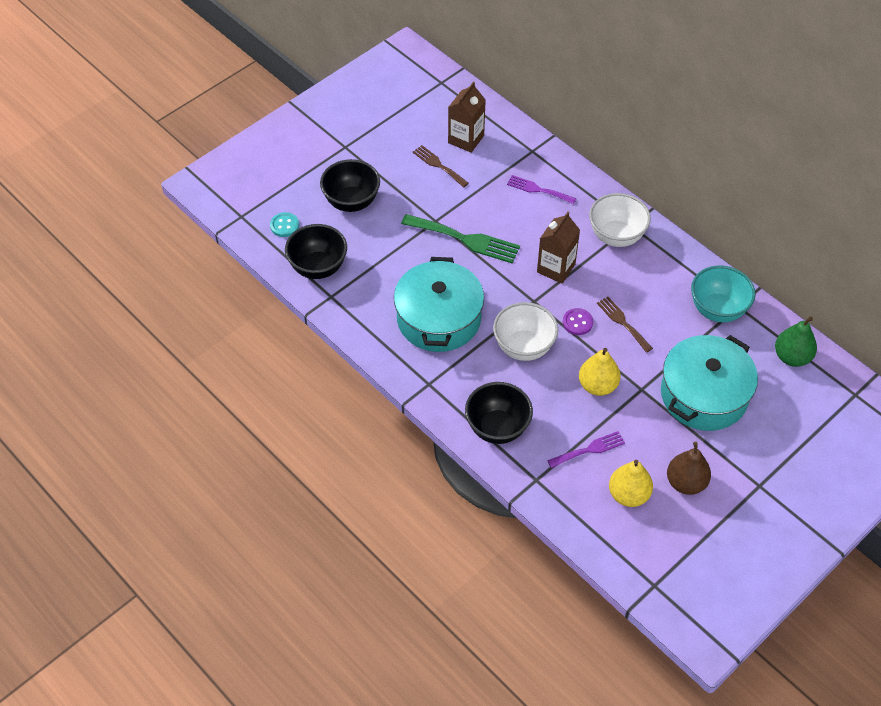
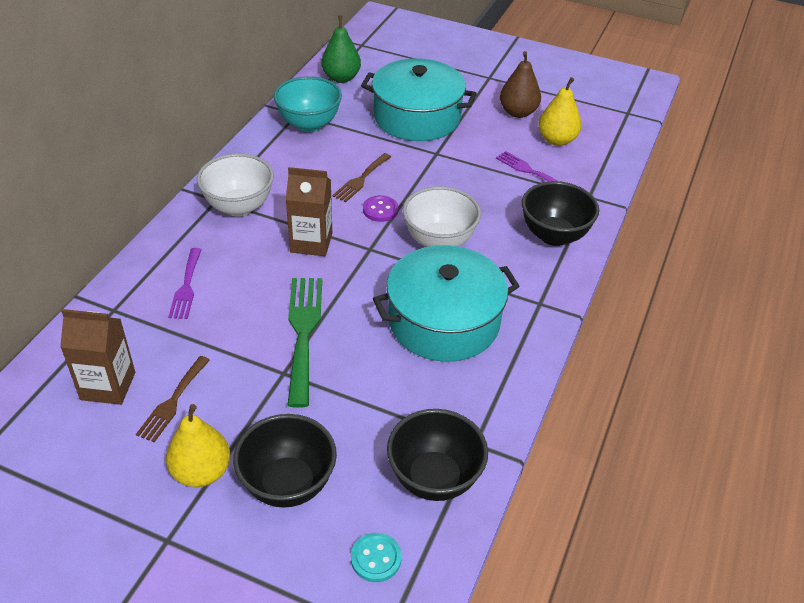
camera: 115 degrees left, 10 degrees down
yellow pear [579,348,621,396] -> yellow pear moved to [166,404,230,487]

